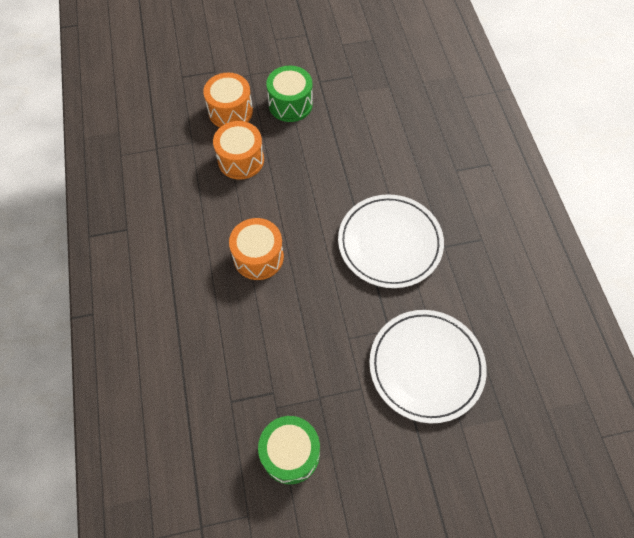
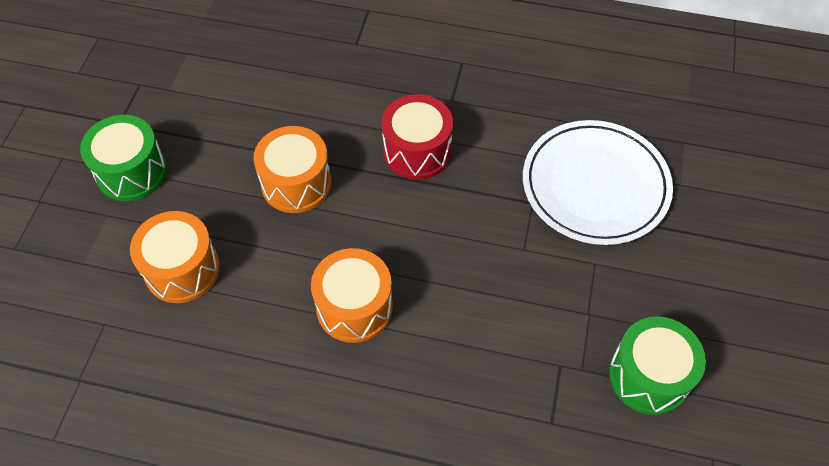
camera: 65 degrees left, 5 degrees down
orange drum [203,73,253,127] -> orange drum moved to [253,126,331,213]
white plate [338,194,444,288] -> red drum [381,94,453,180]

